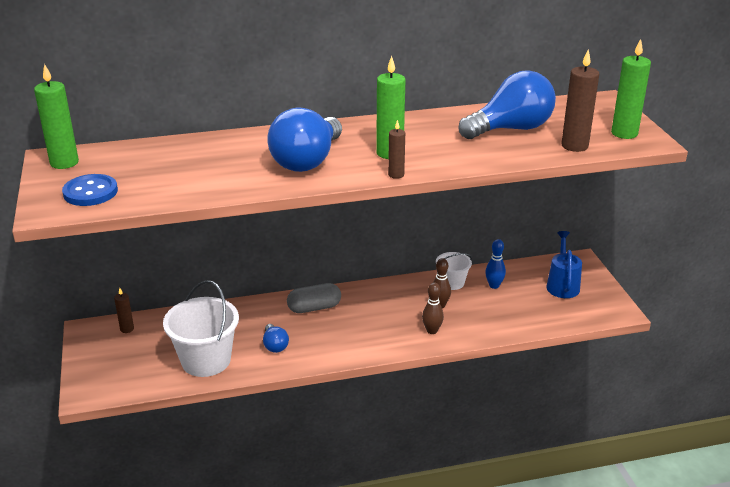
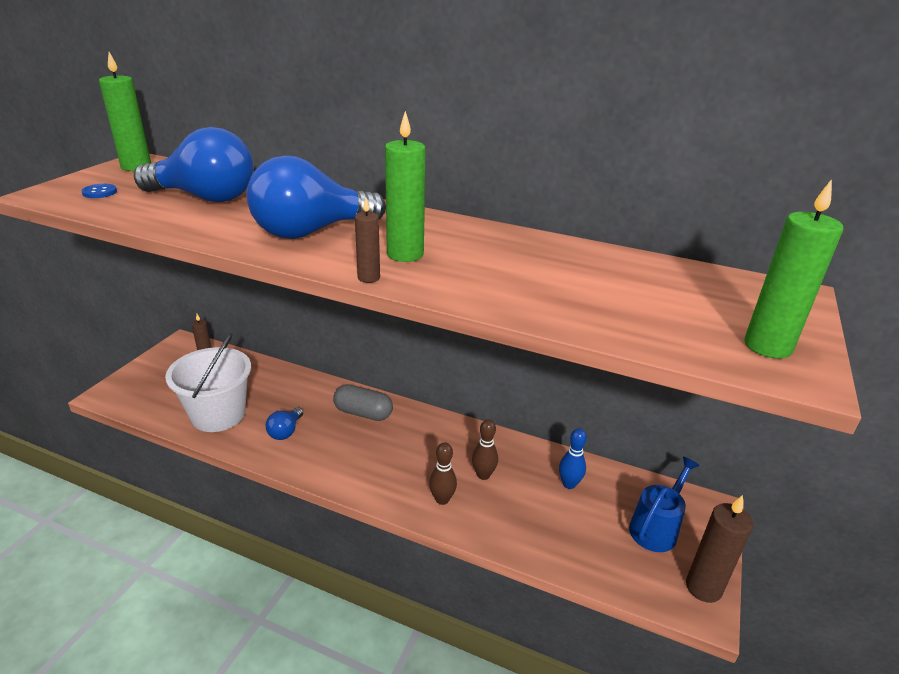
camera: 35 degrees right, 0 degrees up
blue button [62,174,118,206] -> blue button [81,184,117,198], size x0.55
white bucket [436,252,472,290] -> none
blue light bulb [458,70,556,139] -> blue light bulb moved to [134,127,254,202]
brown candle [561,50,599,152] -> brown candle moved to [686,495,753,603]

